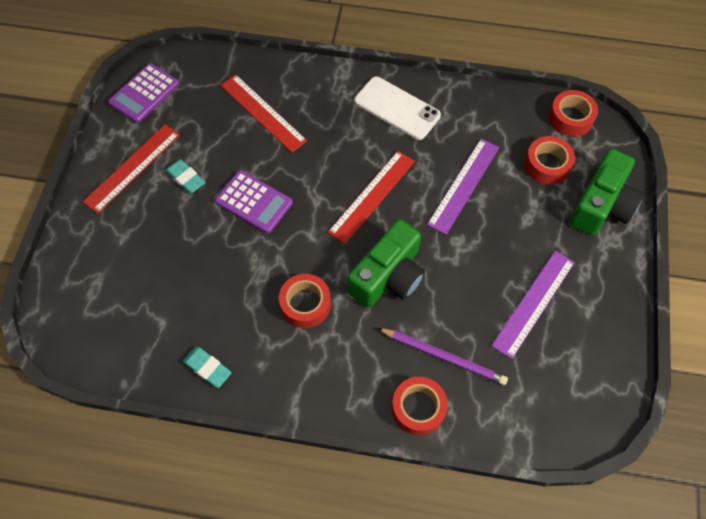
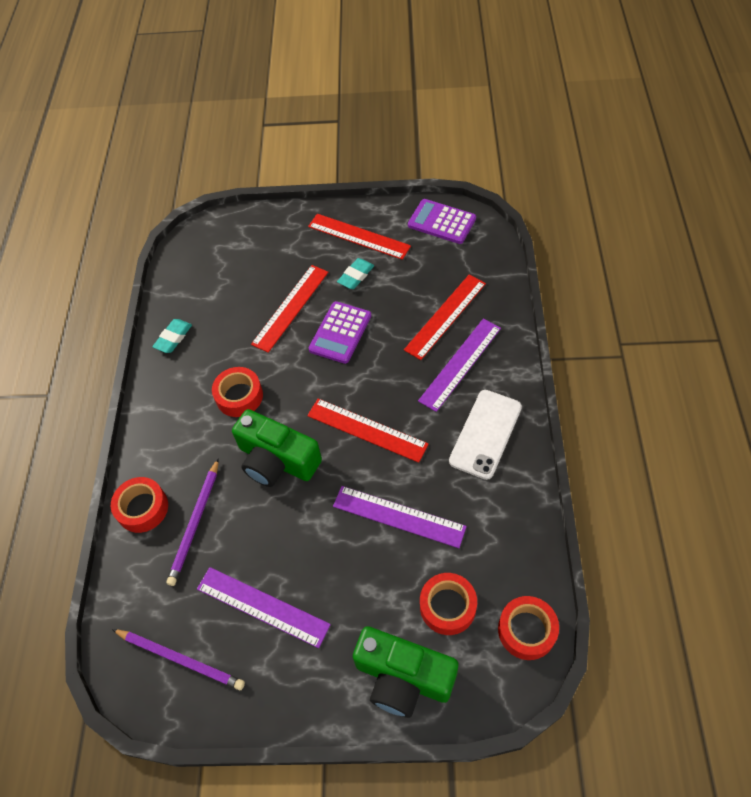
camera: 85 degrees right, 5 degrees down
none -> purple pencil [112,629,245,690]
none -> red ruler [251,265,328,353]
none -> purple ruler [418,319,501,412]

